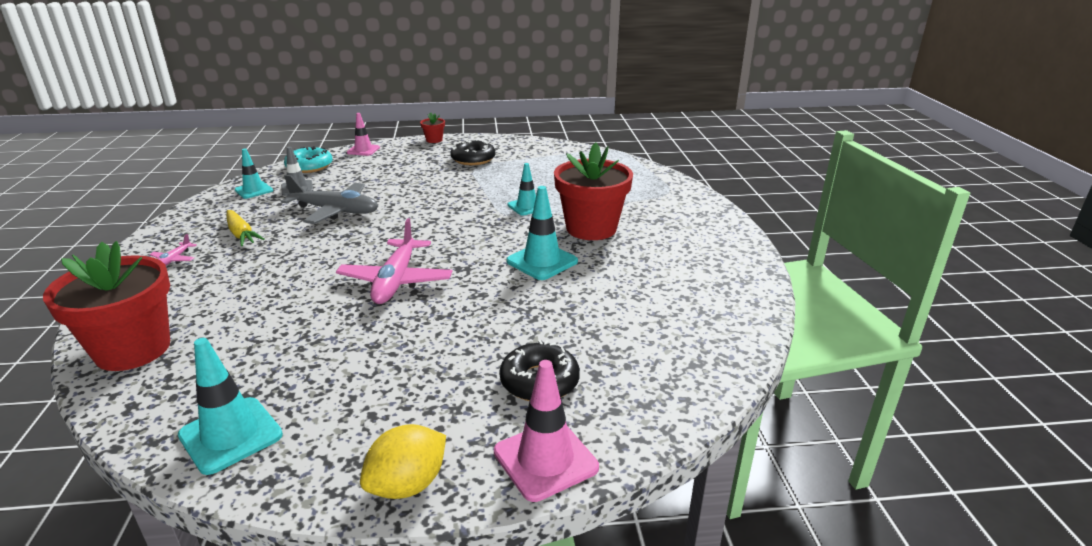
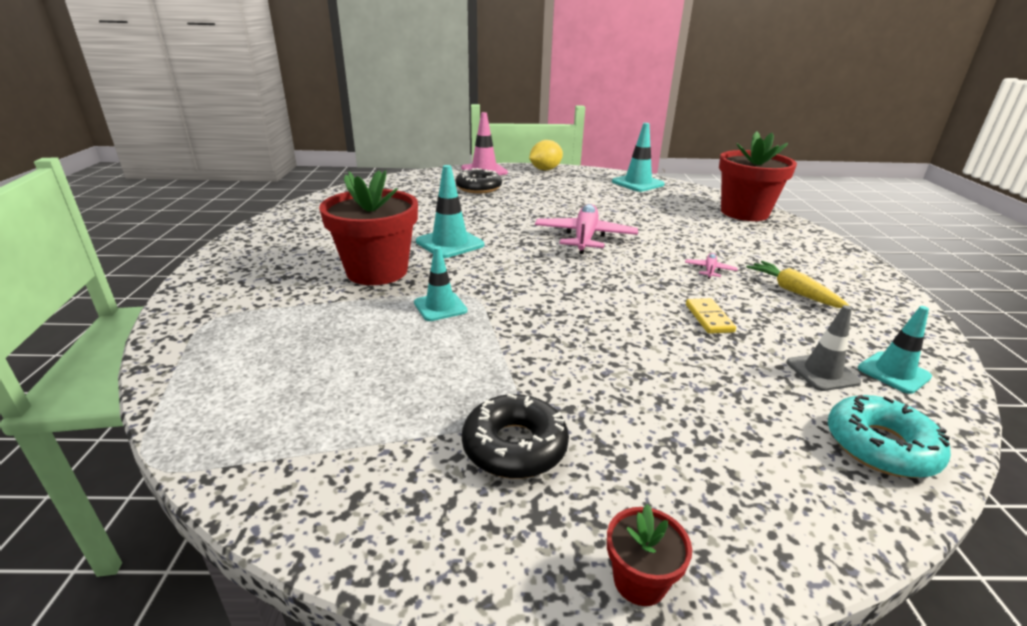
camera: 175 degrees left, 0 degrees up
pink plane [150,234,197,265] -> pink plane moved to [685,253,738,279]
grey plane [281,175,378,224] -> yellow domino [686,298,736,334]
pink traffic cone [347,113,380,156] -> none

